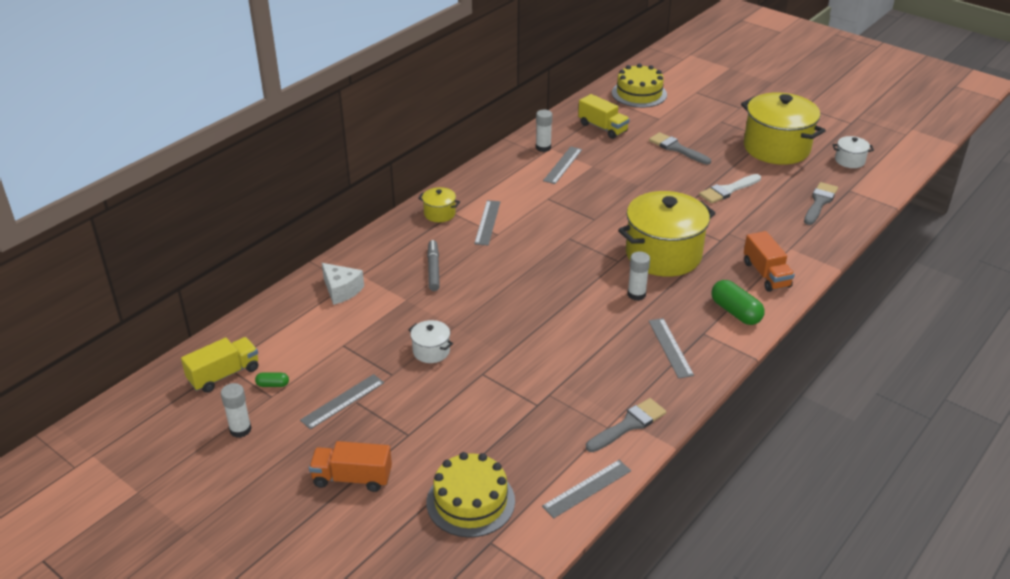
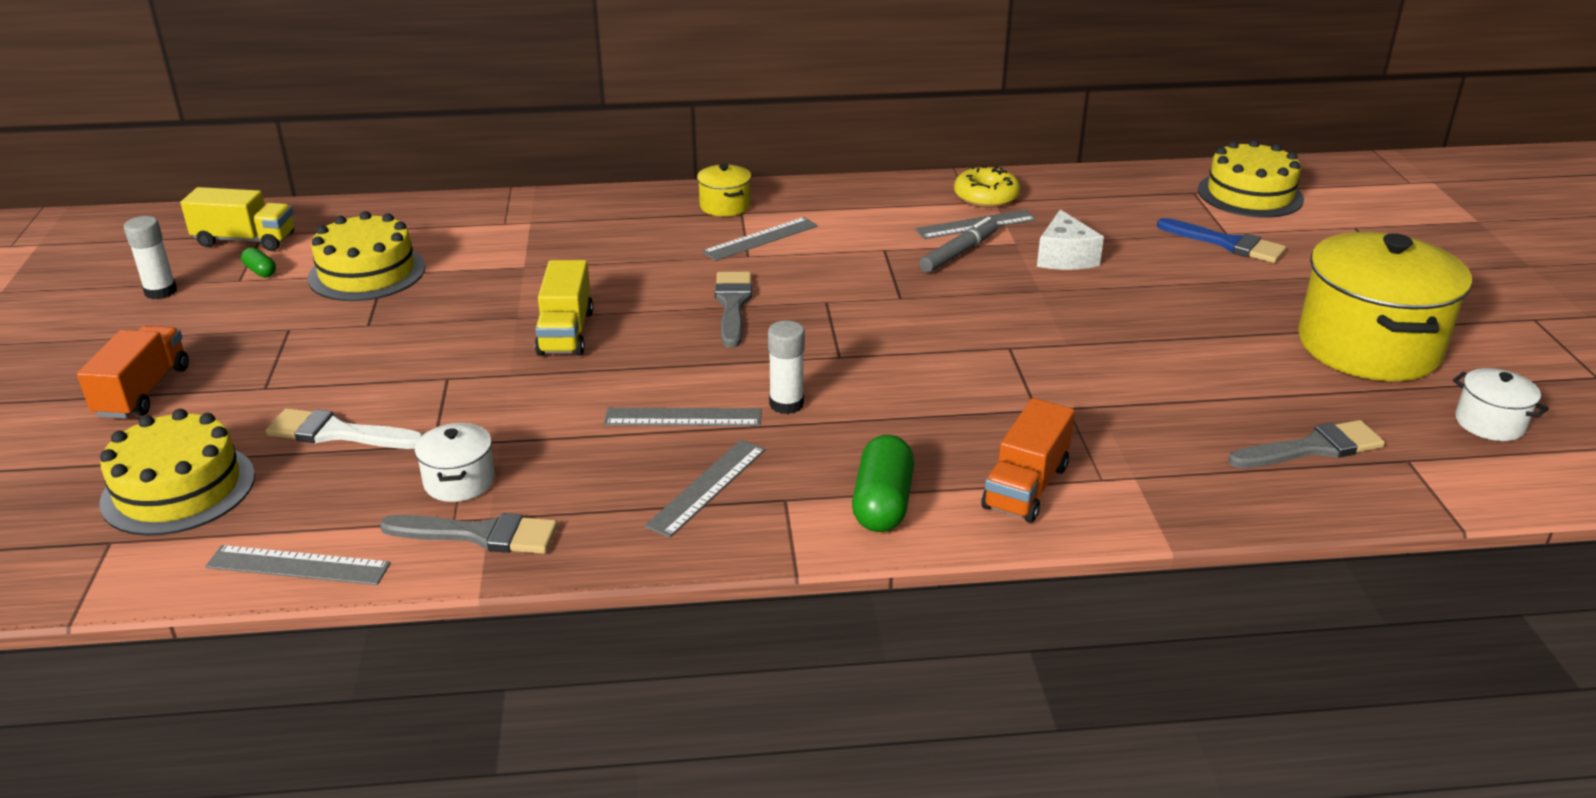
camera: 45 degrees right, 5 degrees down
grey ruler [300,374,384,430] -> grey ruler moved to [604,408,762,426]
orange truck [309,441,392,492] -> orange truck turned 45 degrees clockwise [77,326,189,419]
white cheese [322,263,364,305] -> white cheese moved to [1037,209,1104,270]
white pot [408,320,453,363] -> white pot moved to [415,423,495,502]
grey marker [427,240,440,291] -> grey marker moved to [919,217,998,273]
white glue stick [536,110,552,152] -> yellow donut [954,166,1020,208]
yellow truck [578,94,630,139] -> yellow truck moved to [535,260,593,356]
yellow pot [618,191,716,277] -> none
grey brush [649,132,711,165] -> grey brush moved to [715,272,752,348]
white brush [699,174,761,204] -> white brush moved to [266,408,423,449]
none -> yellow cake [308,211,426,301]
none -> blue brush [1157,218,1286,263]

